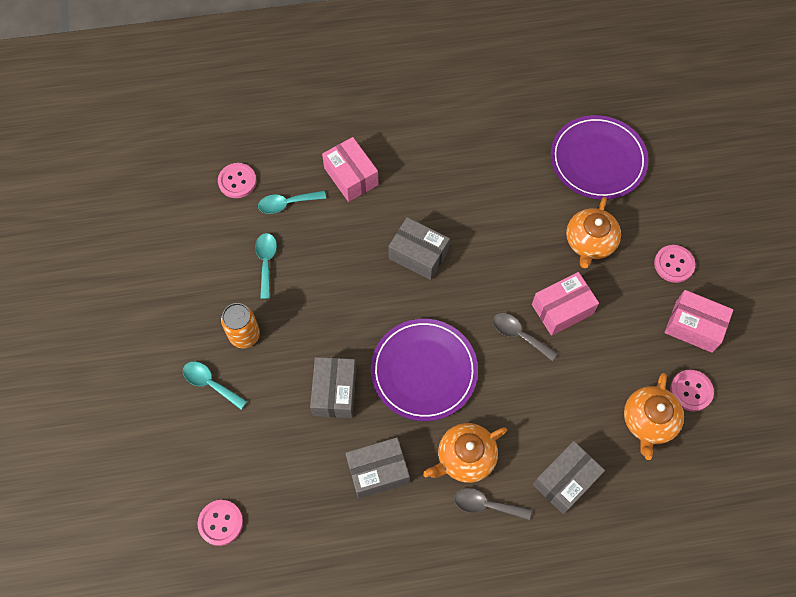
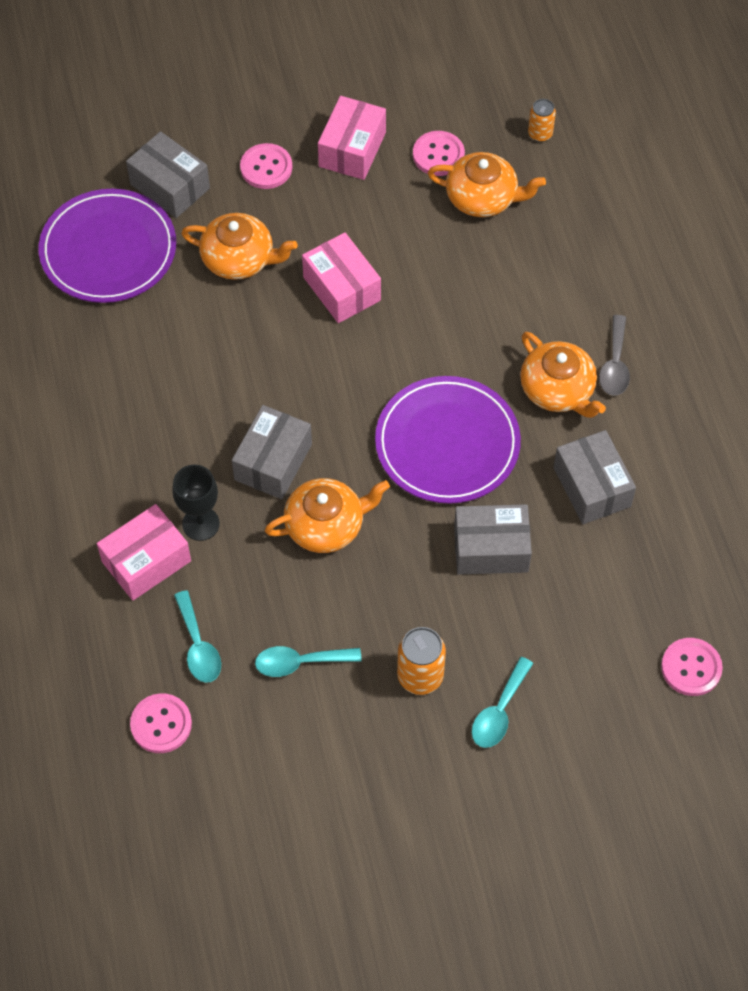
camera: 95 degrees left, 5 degrees down
grey spoon [493,313,558,361] -> none
grey box [533,441,605,514] -> grey box moved to [126,131,210,218]
none -> black goblet [172,465,220,541]
none -> orange teapot [264,478,390,553]
none -> orange can [528,99,556,142]

